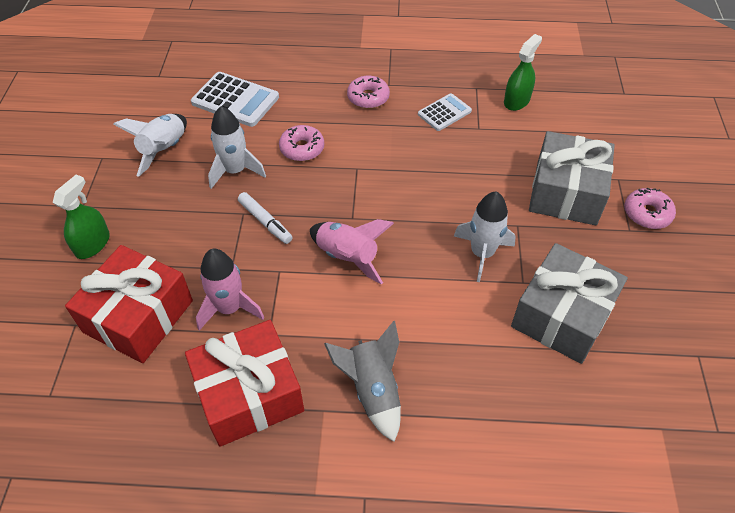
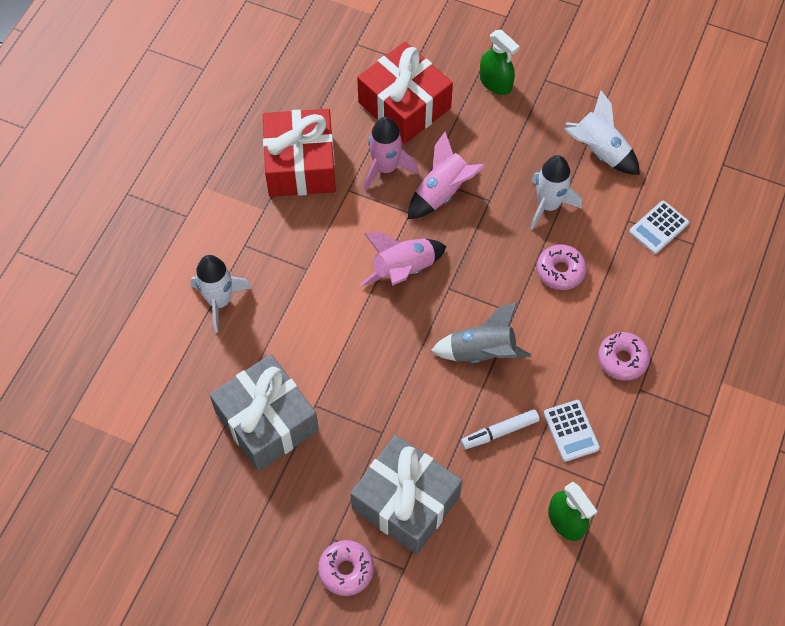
camera: 110 degrees right, 10 degrees up
white calculator [191,72,279,127] -> white calculator [629,201,689,254], size x0.61
white marker [238,192,293,244] -> white marker moved to [461,409,540,449]
grey rocket [324,321,401,442] -> grey rocket moved to [431,302,531,363]
white rocket [454,192,516,282] -> white rocket moved to [190,255,251,333]
none -> pink rocket [408,132,485,219]

